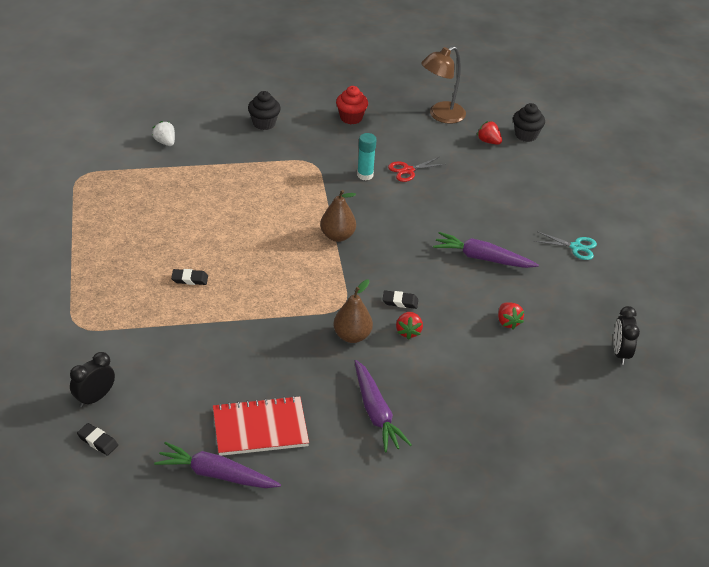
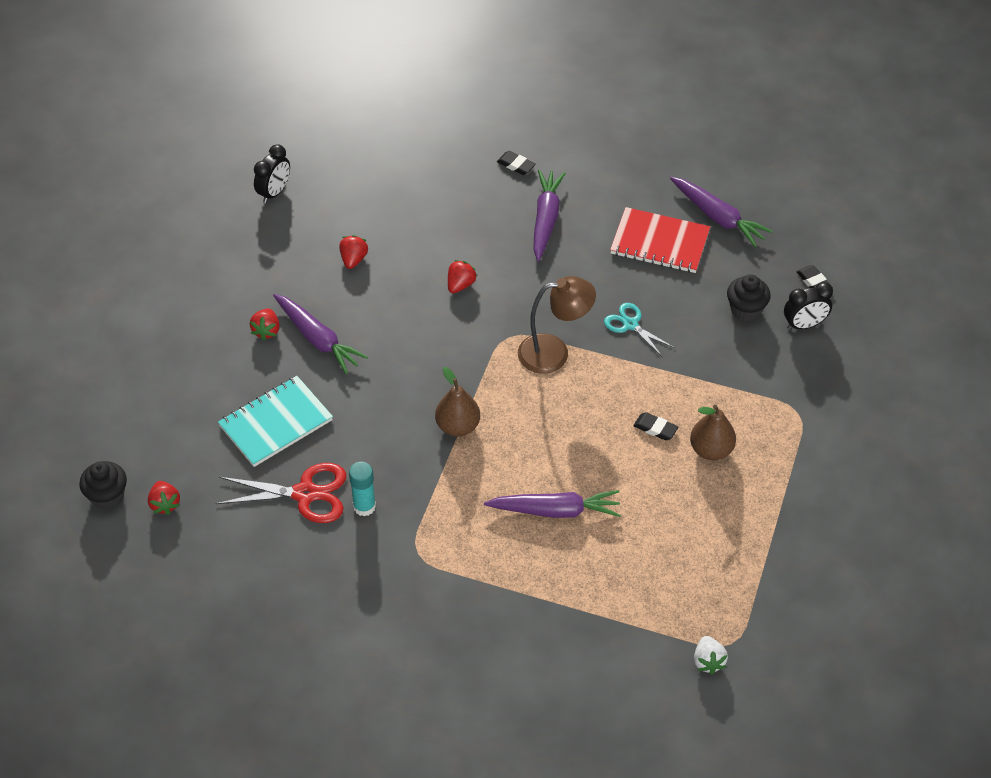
camera: 150 degrees left, 10 degrees up
white strawberry [152,121,175,146] -> white strawberry moved to [694,636,728,675]
black cupcake [248,91,281,130] -> black cupcake moved to [727,274,771,322]
brown pear [333,279,373,343] -> brown pear moved to [690,405,736,460]
red cupcake [336,86,368,124] -> none
black eraser [382,290,418,309] -> black eraser moved to [497,151,536,175]
red scissors [388,157,446,182] -> red scissors [215,463,346,523], size x1.62
brown lamp [421,46,466,124] -> brown lamp moved to [518,276,596,374]
turquoise scissors [534,231,597,260] -> turquoise scissors moved to [604,303,675,356]
none -> turquoise notebook [218,376,333,467]
none -> red strawberry [250,308,280,340]
none -> purple carrot [484,490,621,518]

